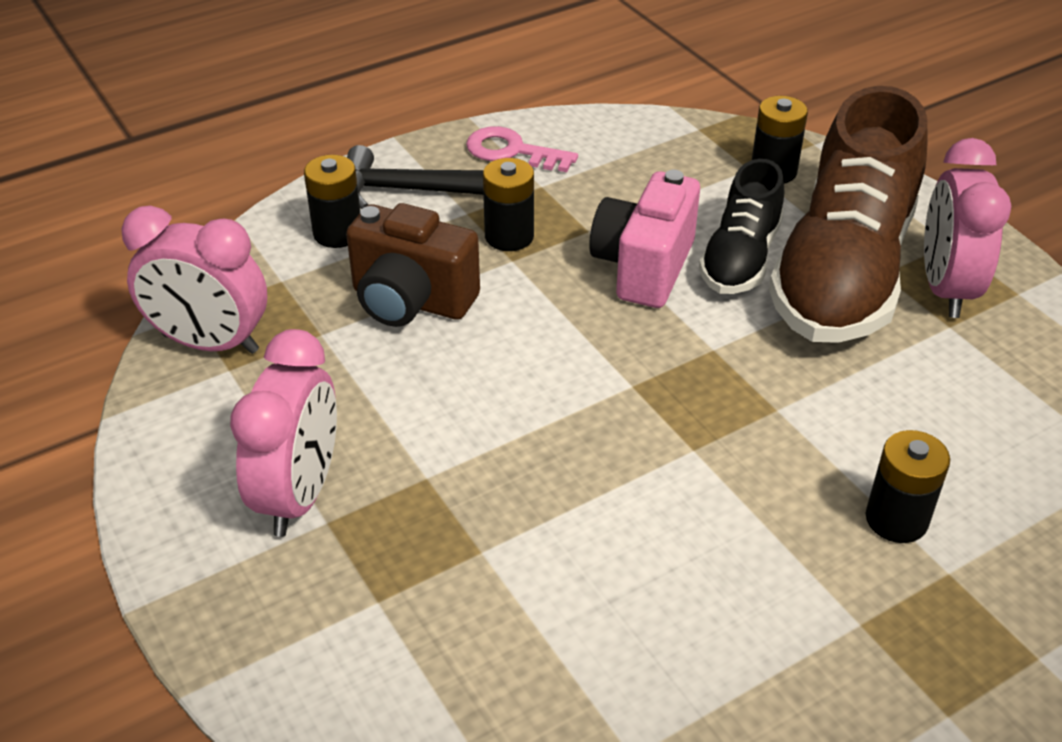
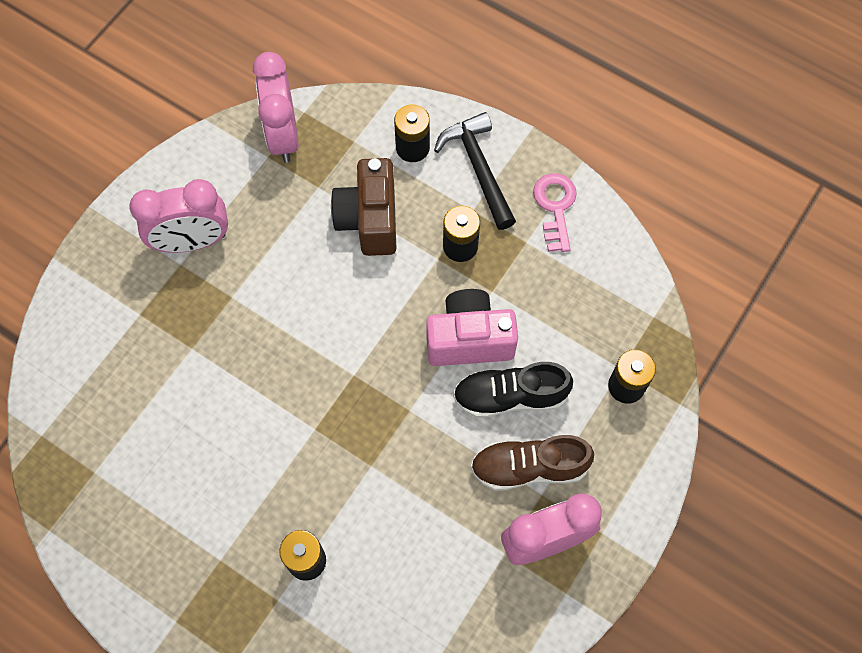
camera: 65 degrees right, 25 degrees up
brown shoe [769,86,928,343] -> brown shoe [471,435,594,491], size x0.54

